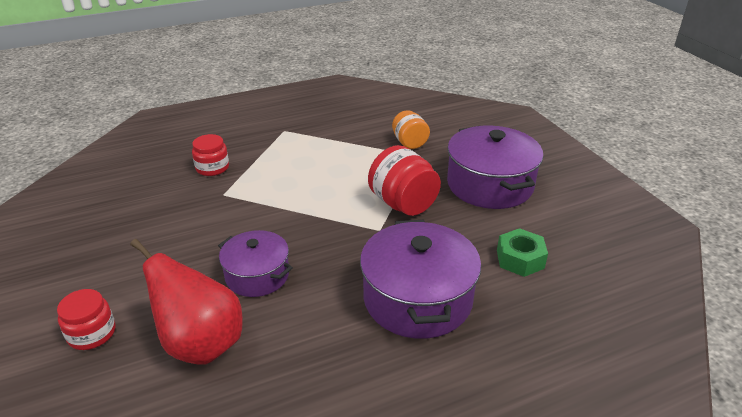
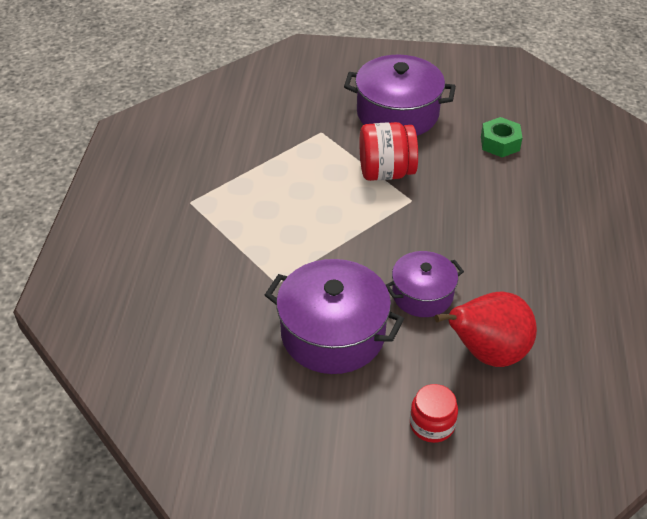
camera: 60 degrees left, 10 degrees up
red jar [192,134,229,176] -> none
purple pot [360,220,481,339] -> purple pot moved to [265,259,404,374]
orange jar [392,110,430,149] -> none

